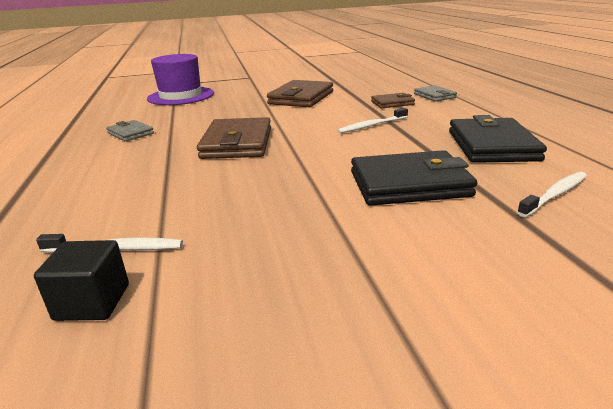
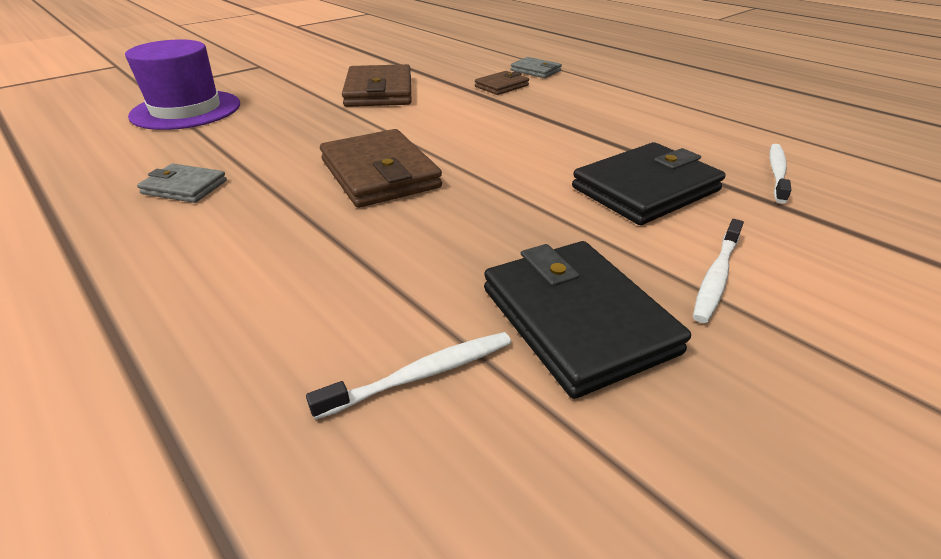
camera: 30 degrees left, 10 degrees up
black cube [34,240,129,321] -> none
white toothbrush [337,108,408,134] -> white toothbrush moved to [693,219,744,323]
black wallet [449,115,547,163] -> black wallet moved to [484,241,691,399]

